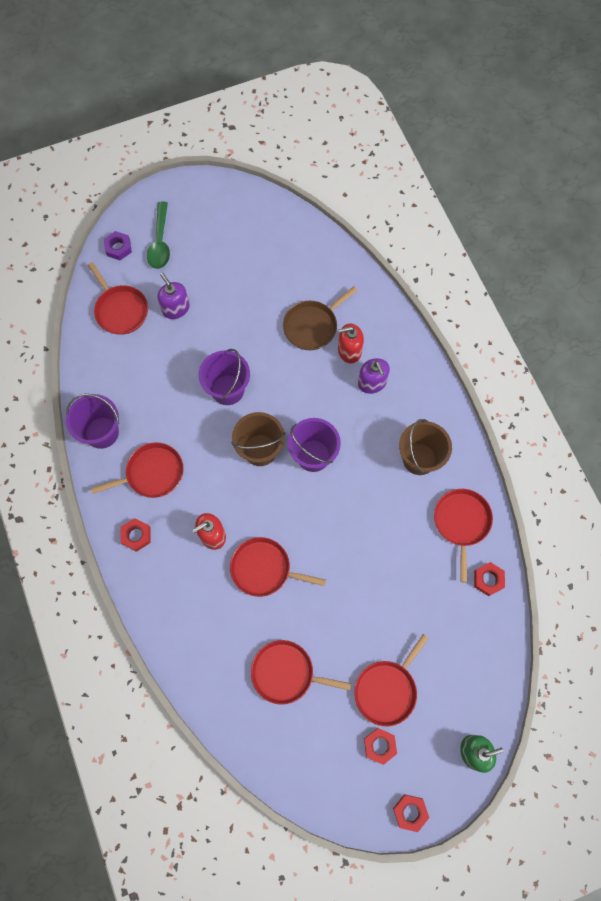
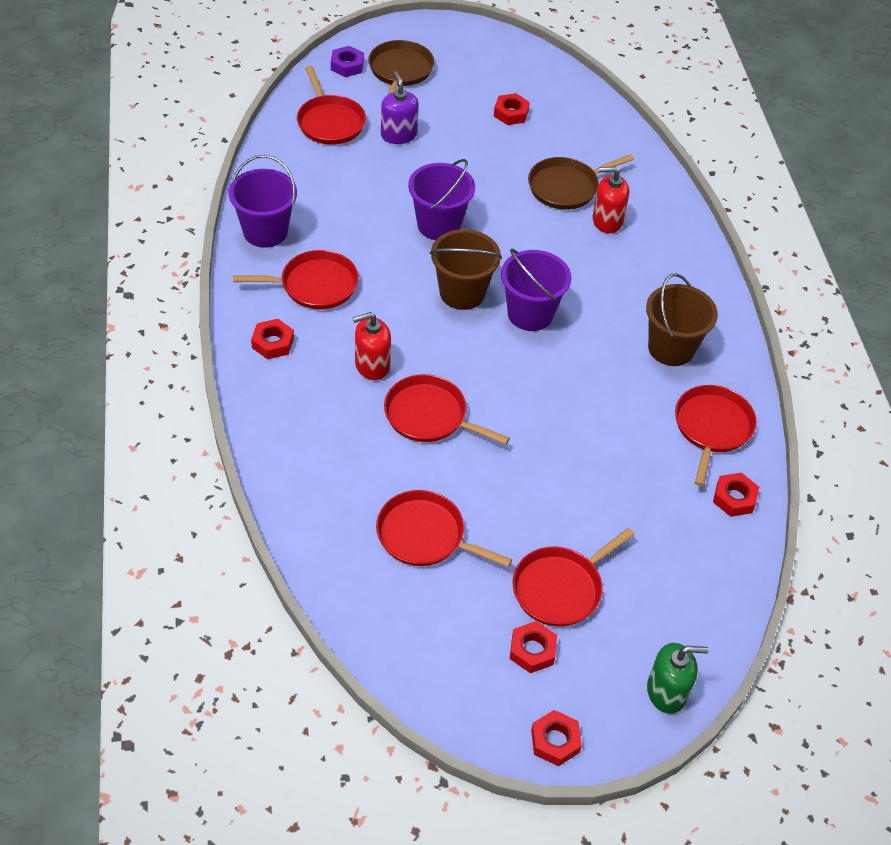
camera: 10 degrees right, 20 degrees down
green spoon [147,201,170,269] -> brown pan [368,40,434,94]
purple soap dispenser [358,358,390,394] -> none
none -> red nut [494,93,530,125]

